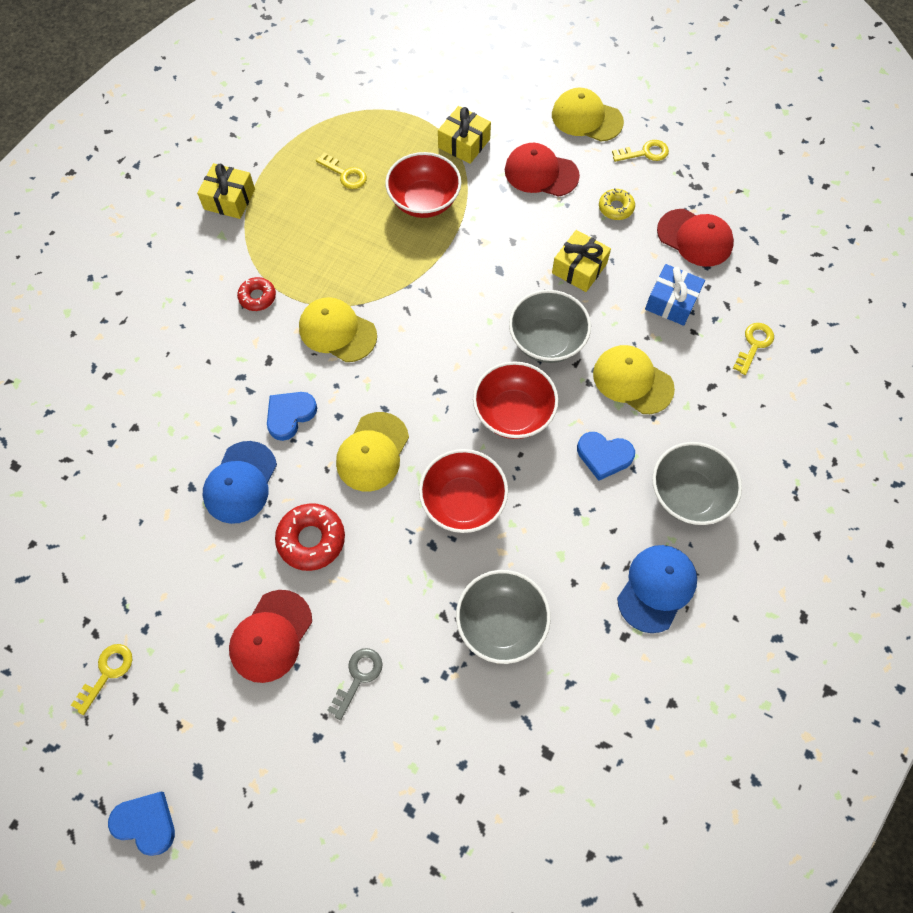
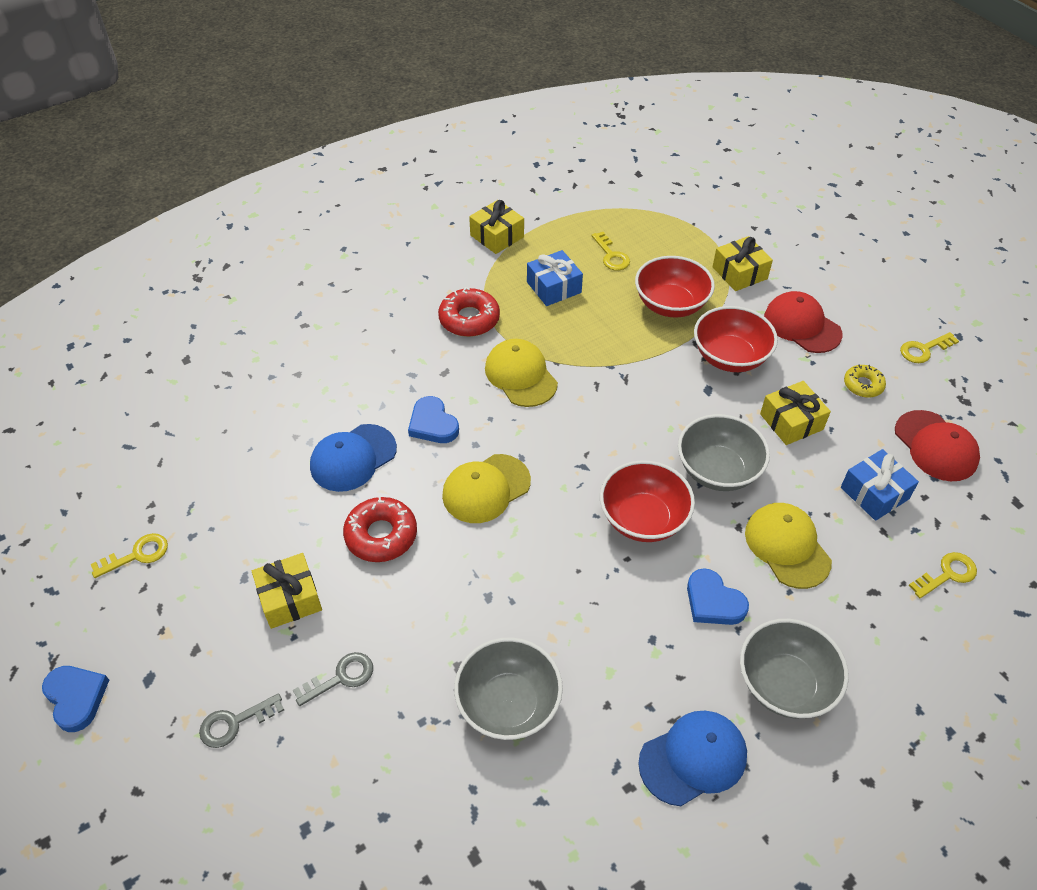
camera: 30 degrees right, 15 degrees down
red cap [229,590,312,683] -> yellow gift [252,553,322,629]
red donut [237,277,276,311] -> red donut [438,287,500,337], size x1.61
blue heart [267,392,317,441] -> blue heart turned 105 degrees counterclockwise [408,396,459,443]
red bowl [419,449,508,533] -> red bowl moved to [694,306,778,372]
yellow cap [552,88,624,142] -> none
yellow key [612,140,669,162] -> yellow key turned 135 degrees clockwise [900,332,959,363]
none -> grey key [199,693,284,748]
none -> blue gift [527,250,583,306]

